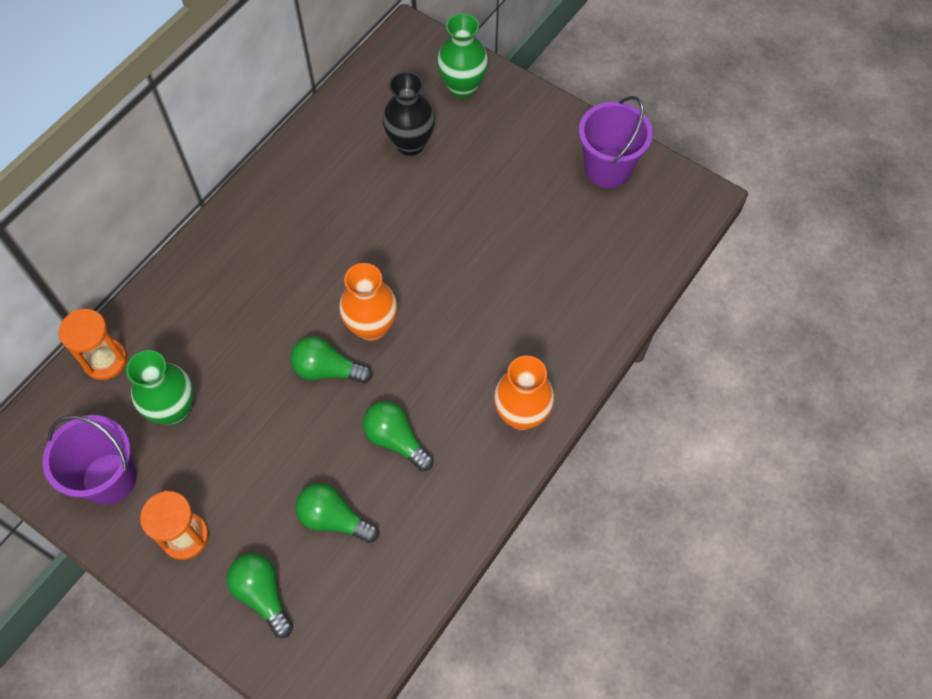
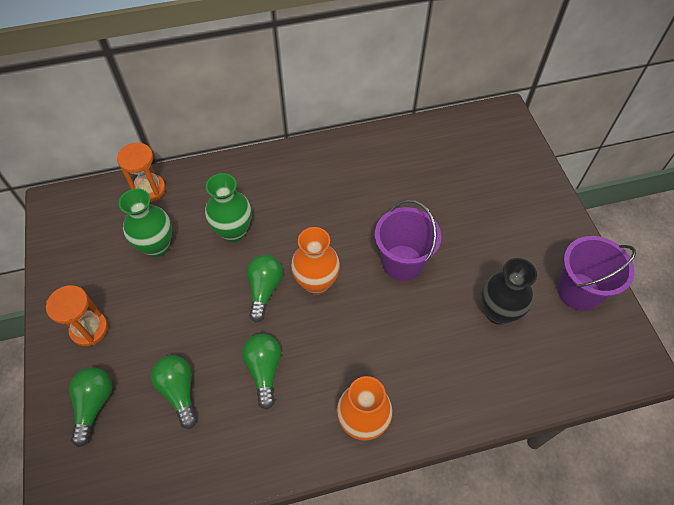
camera: 40 degrees right, 5 degrees down
purple bucket [42,415,137,505] -> purple bucket moved to [375,200,441,281]
green light bulb [290,336,372,384] -> green light bulb turned 45 degrees clockwise [247,254,283,322]
black vase [382,72,435,156] -> black vase moved to [481,258,537,325]
green vase [437,13,488,99] -> green vase moved to [205,173,252,242]

